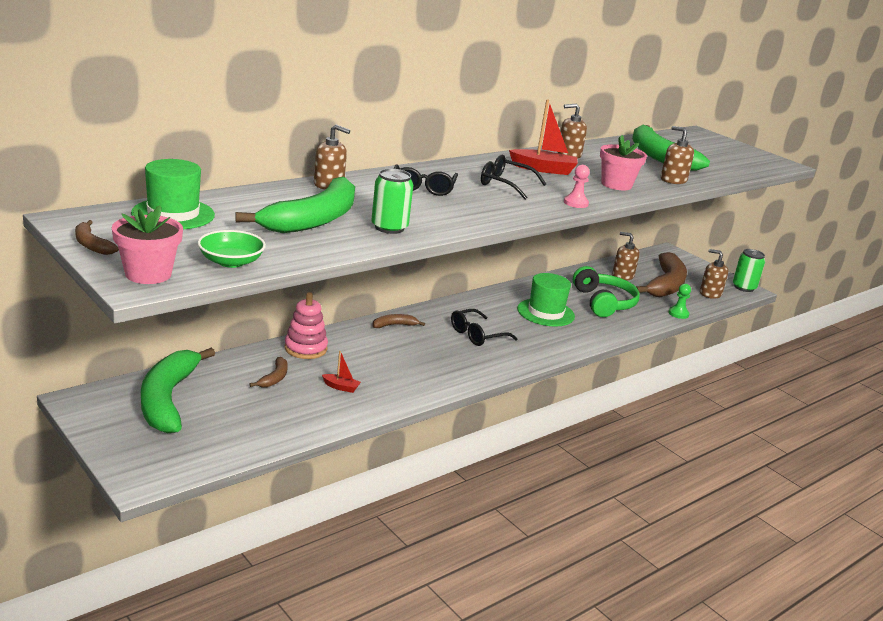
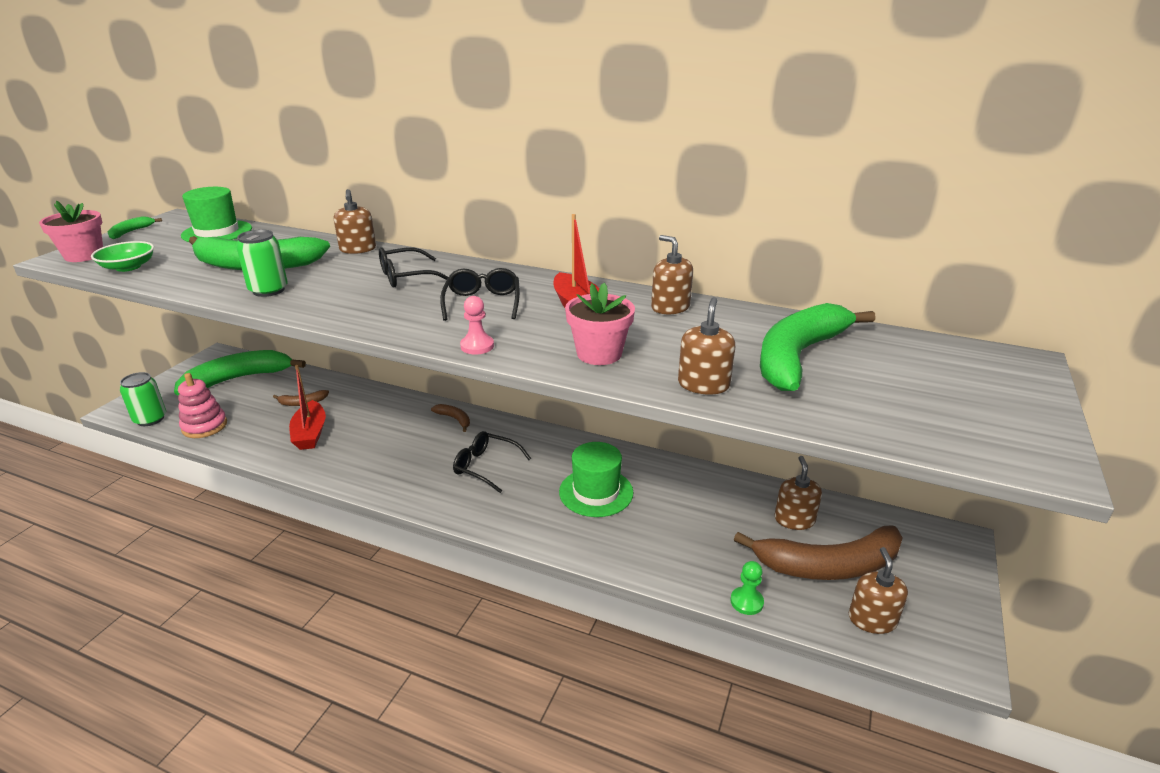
camera: 65 degrees right, 5 degrees up
brown banana [75,220,119,255] -> green banana [108,216,162,239]
pink stacking toy [284,292,328,359] -> pink stacking toy moved to [178,373,227,438]
red boat [322,351,361,393] -> red boat [289,365,326,450], size x1.94
green headphones [573,266,640,317] -> none
green can [733,249,765,292] -> green can moved to [120,372,166,426]

